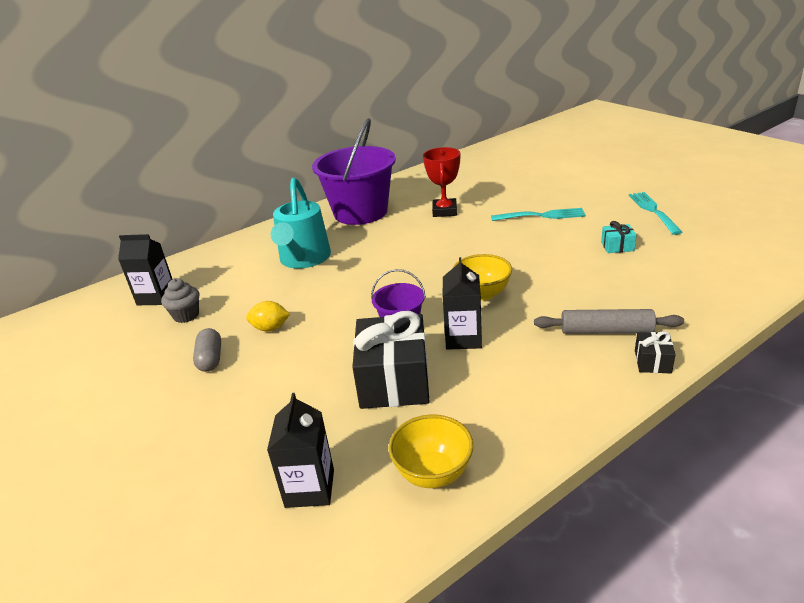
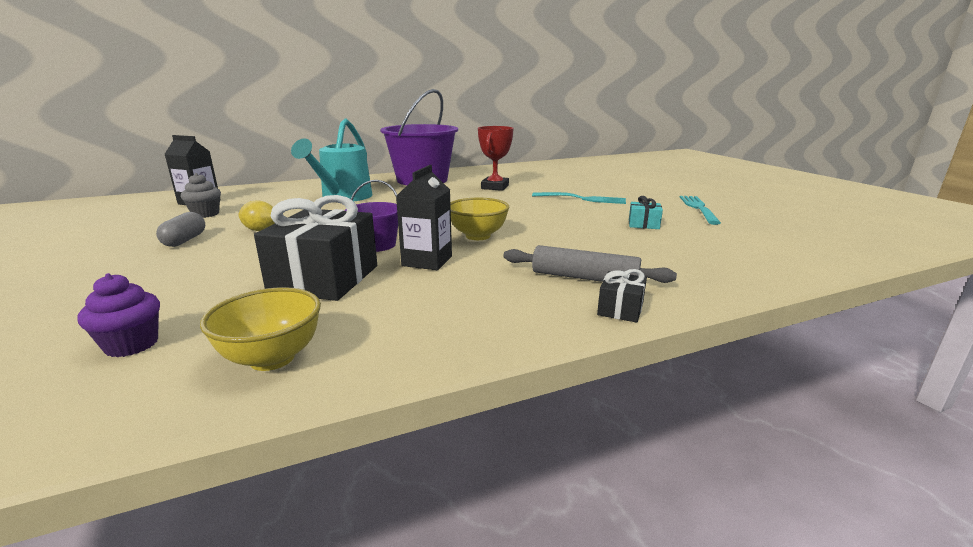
camera: 10 degrees right, 10 degrees down
black carton [267,393,334,508] -> purple cupcake [78,273,160,357]

